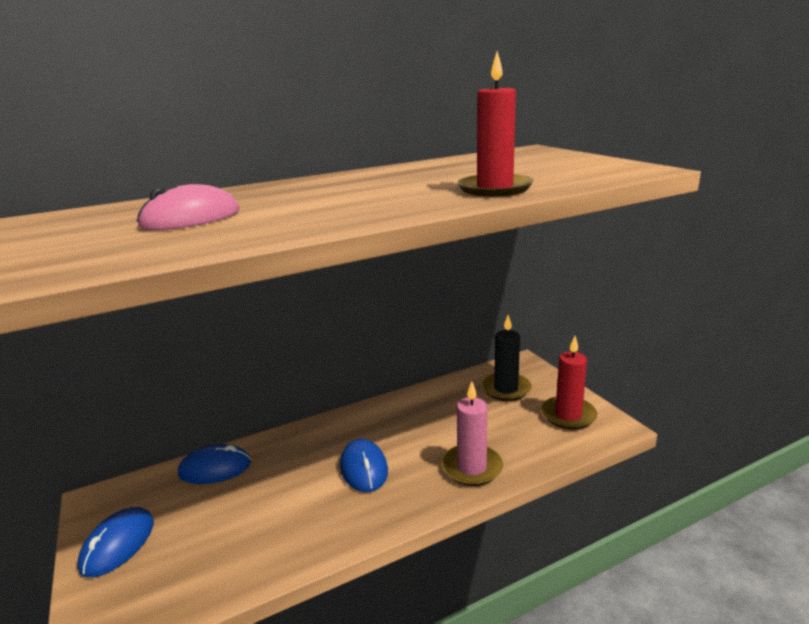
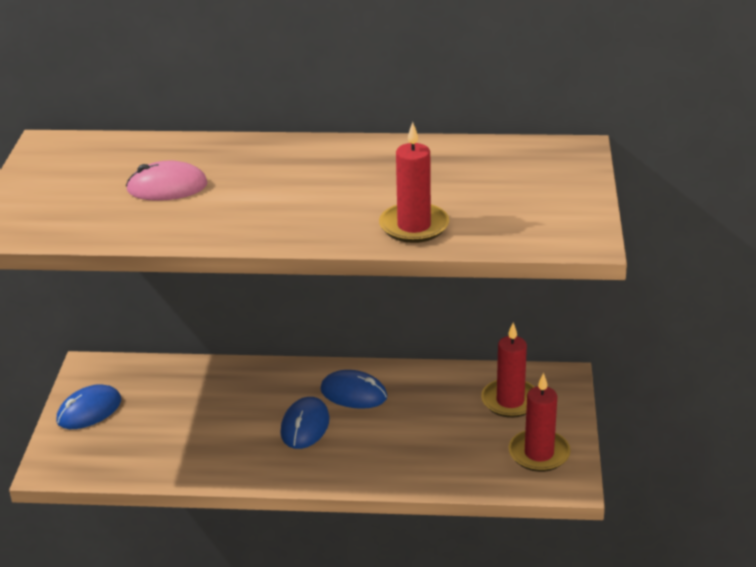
camera: 30 degrees right, 10 degrees up
blue mouse [178,444,251,484] -> blue mouse moved to [320,370,388,409]
pink candle [442,381,503,486] -> none
black candle [481,315,532,401] -> red candle [481,322,534,418]

